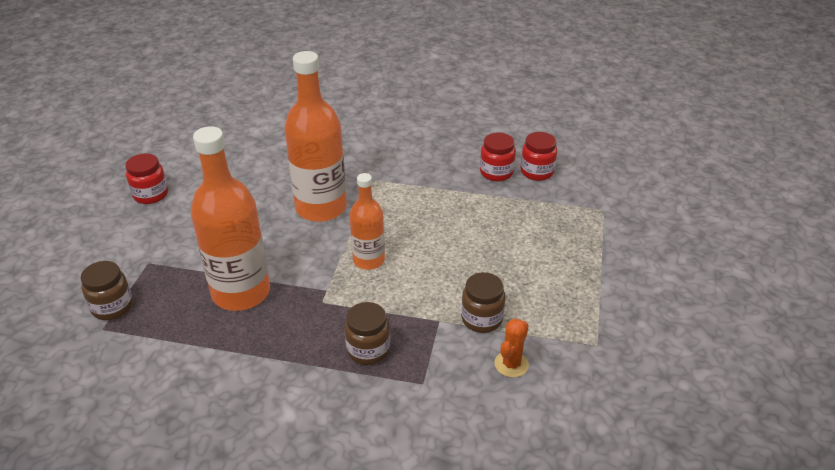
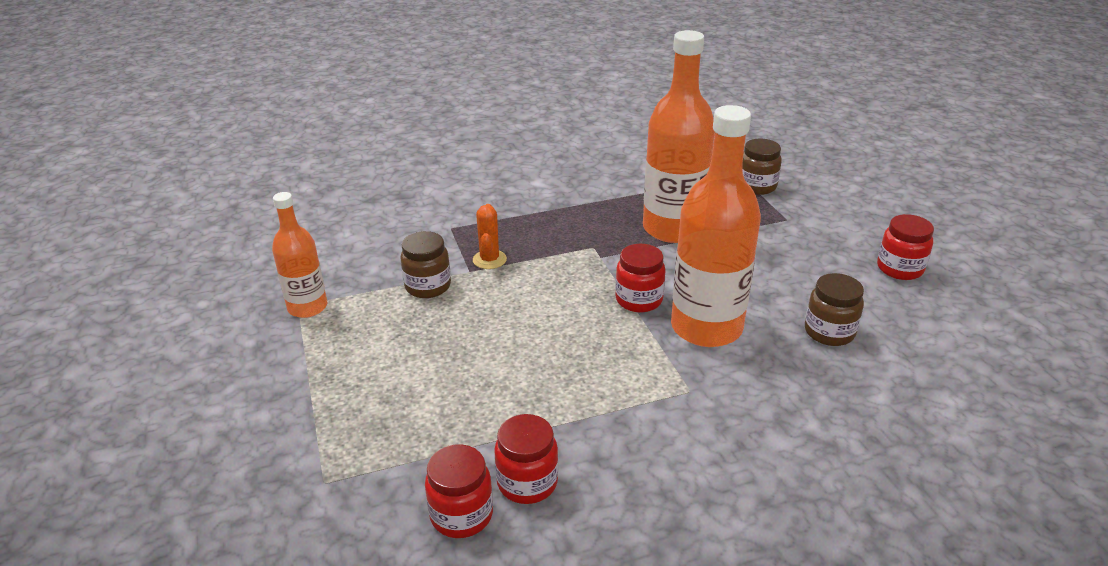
camera: 150 degrees right, 5 degrees down
brown jar [345,302,390,365] -> brown jar moved to [805,273,864,346]
orange bottle [350,173,385,270] -> orange bottle moved to [272,192,327,318]
orange cactus [494,319,529,377] -> orange cactus moved to [473,204,507,269]
none -> red jar [615,244,666,312]

